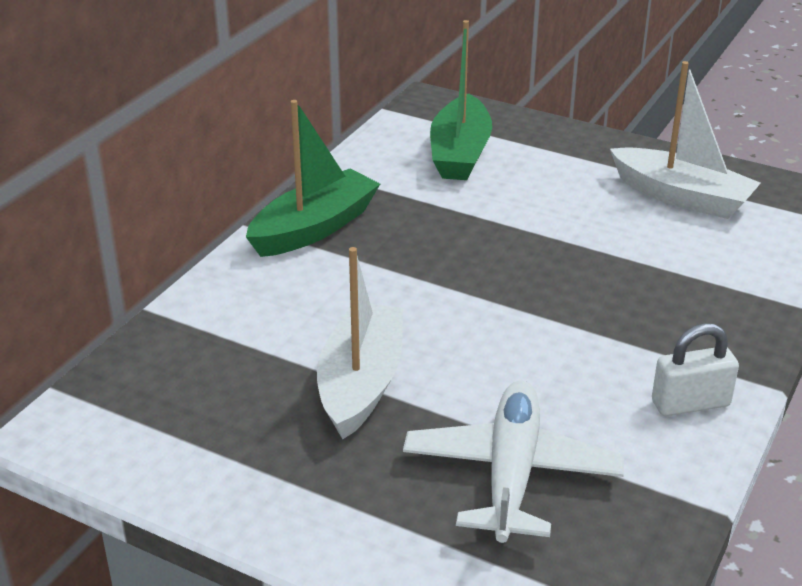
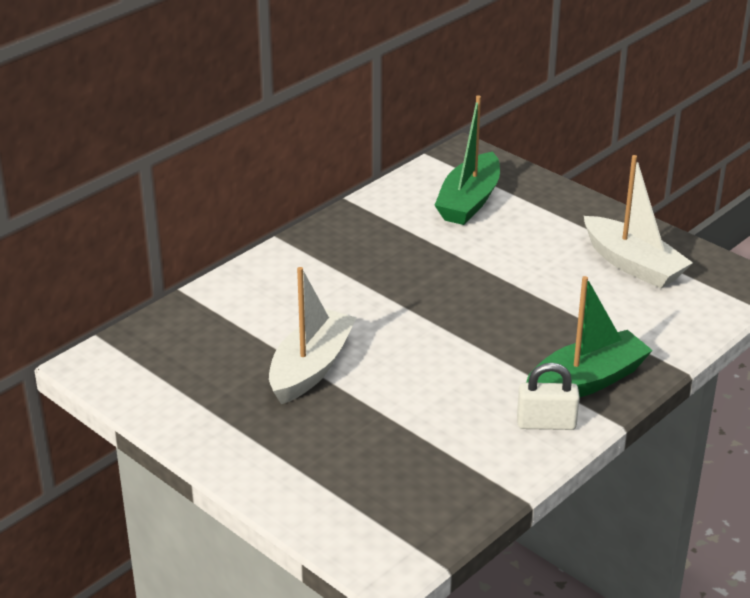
camera: 15 degrees right, 0 degrees up
green boat [246,100,380,257] -> green boat moved to [526,276,653,397]
white plane [403,381,624,543] -> none

